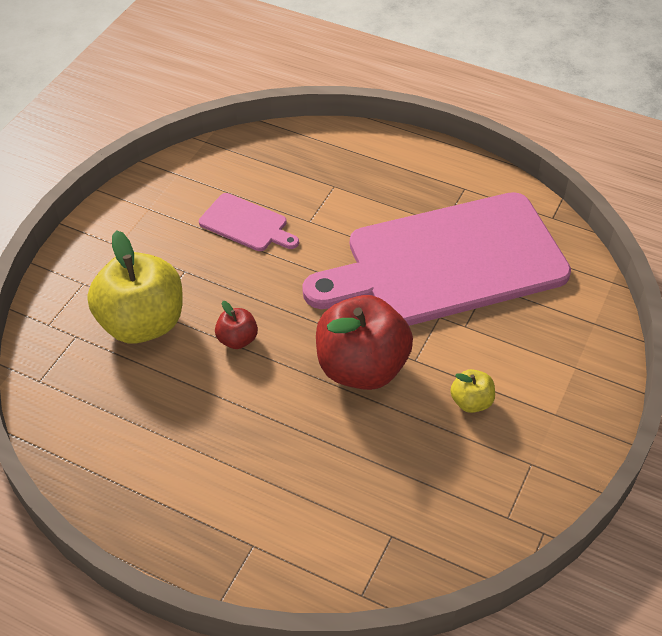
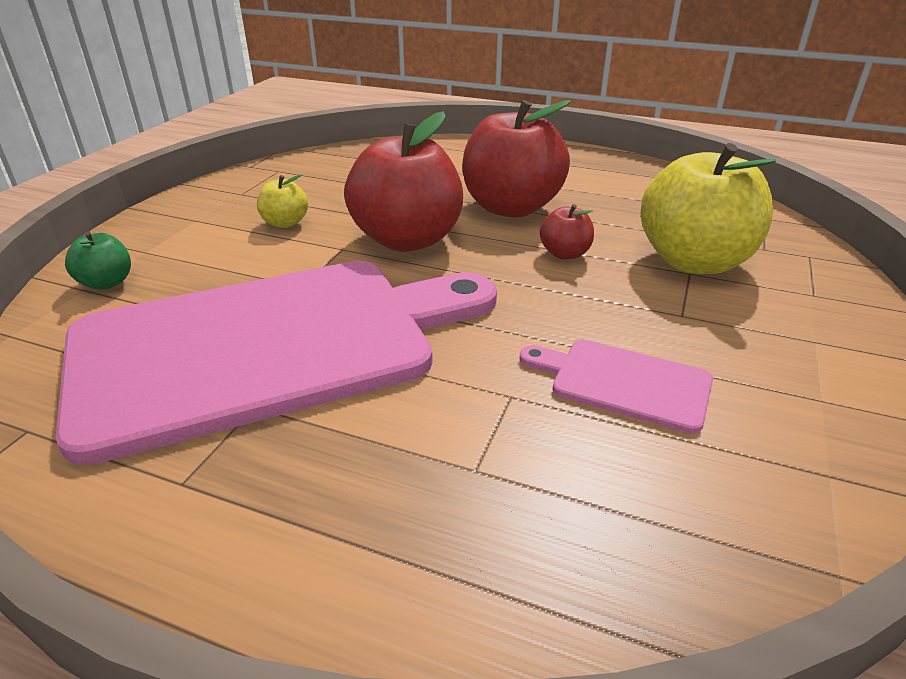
camera: 175 degrees right, 15 degrees down
none -> green apple [65,231,131,290]
none -> red apple [462,100,571,218]

